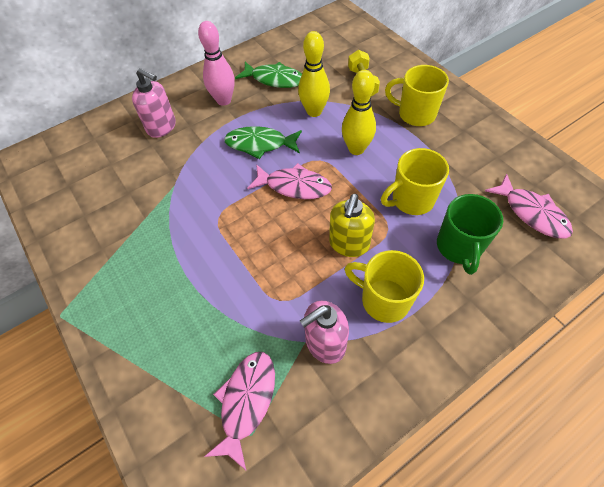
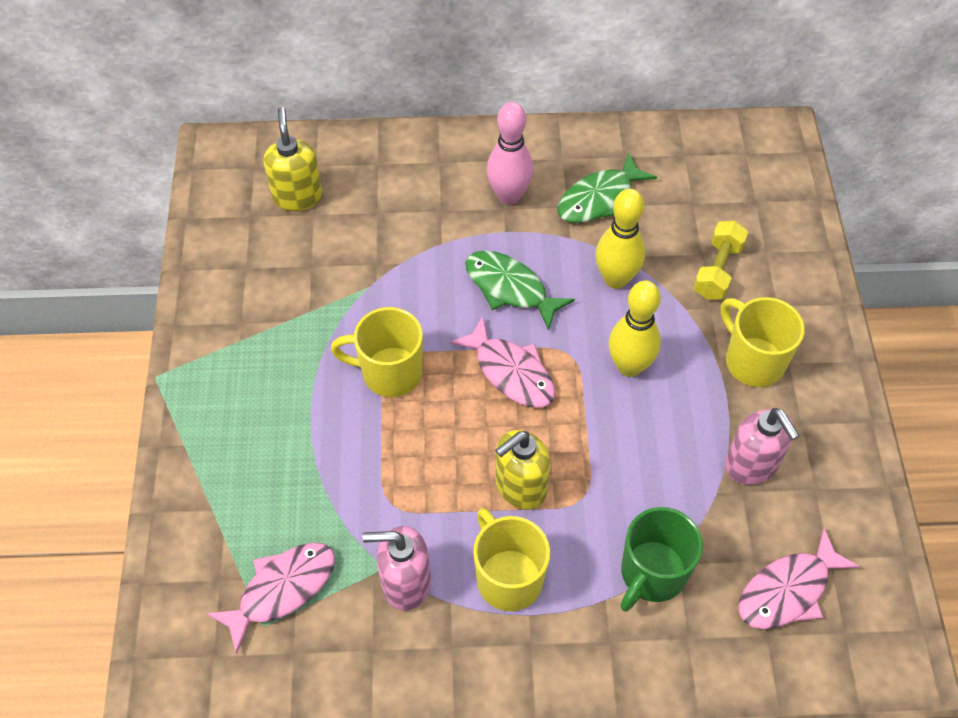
camera: 30 degrees right, 0 degrees up
pink soap dispenser [132,68,176,138] -> pink soap dispenser moved to [725,408,800,485]
green fish [235,61,302,88] -> green fish turned 90 degrees clockwise [558,152,657,223]
yellow mug [381,148,449,215] -> yellow mug moved to [331,307,423,397]
pink fish [485,174,573,239] -> pink fish turned 60 degrees clockwise [739,528,860,629]
none -> yellow soap dispenser [264,107,322,211]

